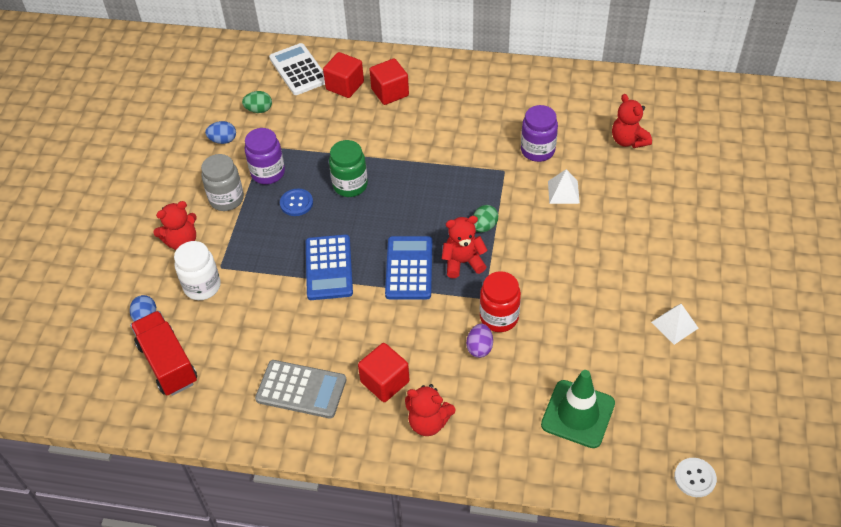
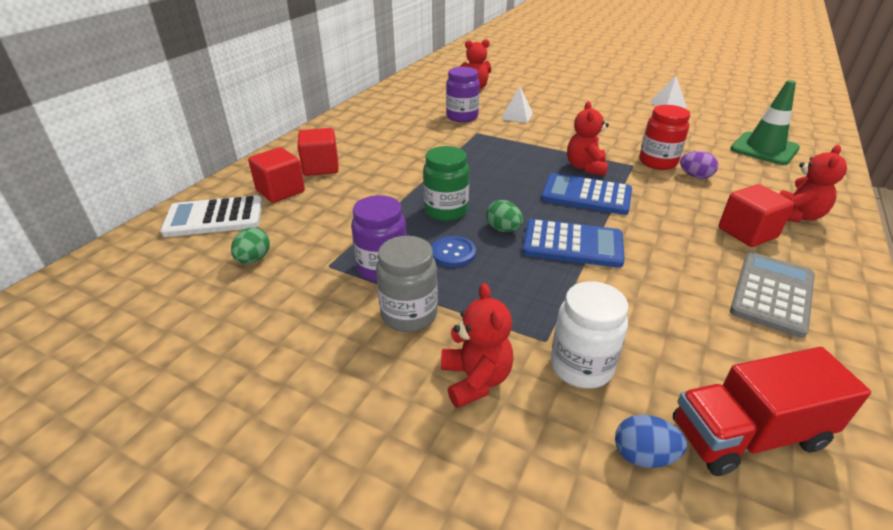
camera: 75 degrees left, 15 degrees down
blue egg [205,121,236,144] -> none
green egg [473,205,498,232] -> green egg moved to [486,200,523,232]
white button [674,458,717,497] -> none

